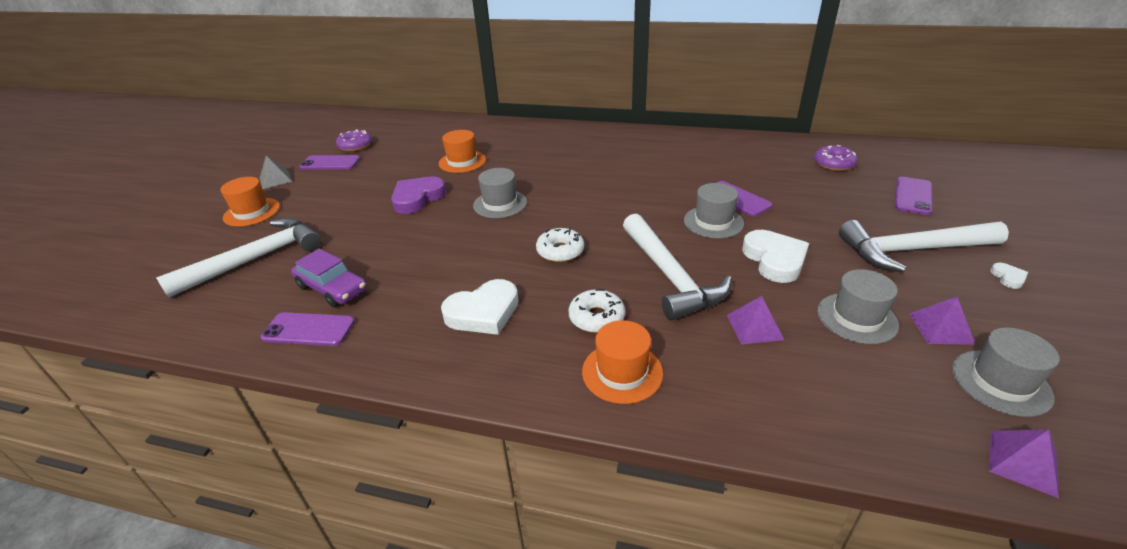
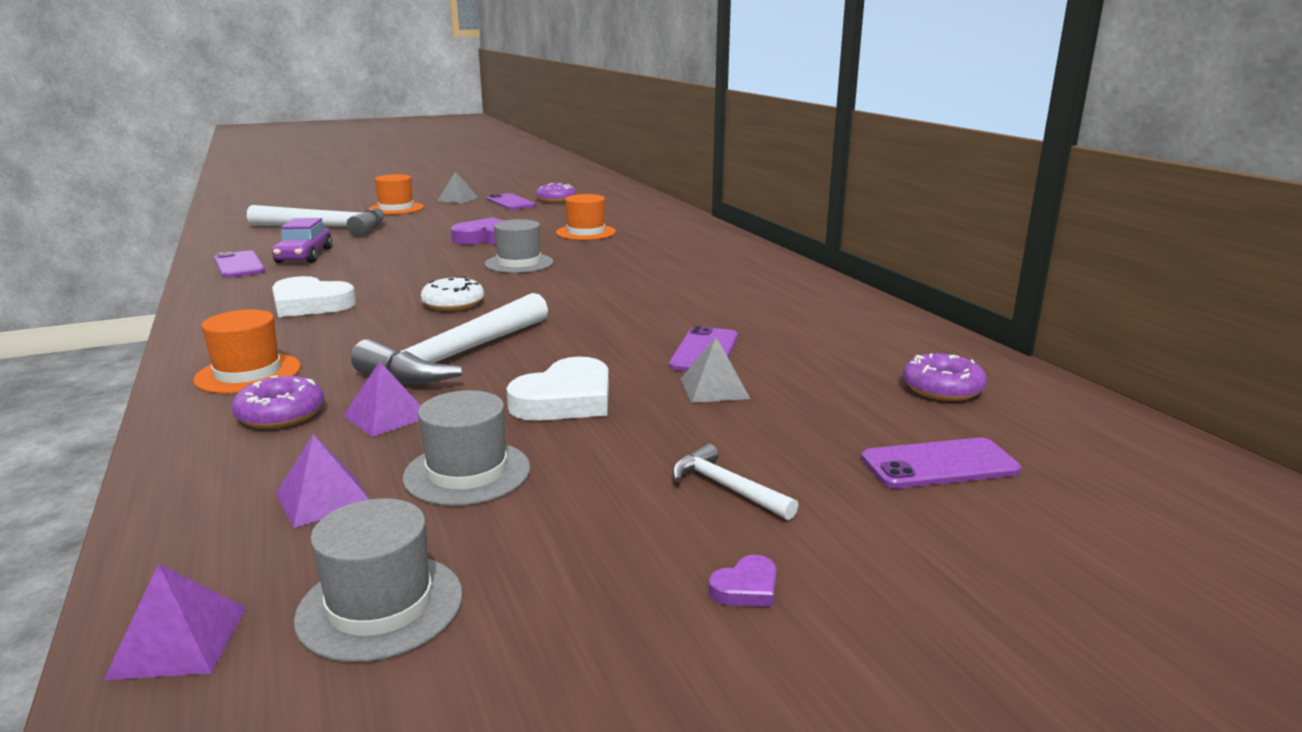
camera: 50 degrees right, 15 degrees down
white donut [569,288,625,333] -> none
grey hat [684,183,744,238] -> none
white hammer [839,220,1009,272] -> white hammer [672,444,798,520], size x0.46
purple pyramid [910,297,976,345] -> purple pyramid moved to [276,434,370,528]
white heart [990,263,1028,289] -> purple heart [709,555,776,607]
none -> purple donut [232,376,324,428]
none -> grey pyramid [680,337,750,403]

